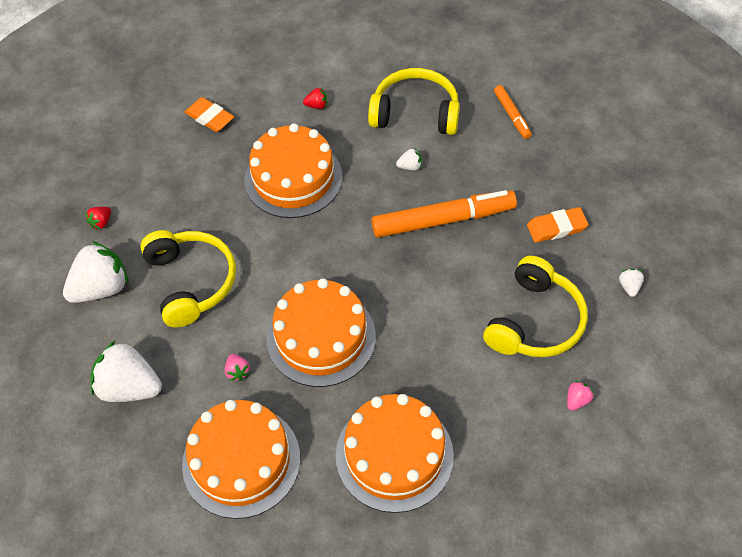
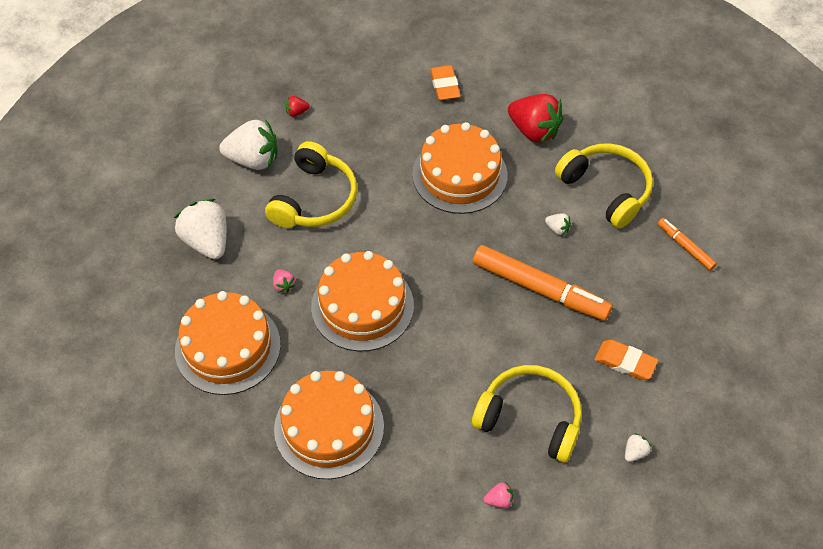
camera: 40 degrees right, 0 degrees up
pink strawberry [225,354,250,381] -> pink strawberry turned 45 degrees counterclockwise [273,269,296,293]
red strawberry [303,88,327,109] -> red strawberry [508,94,564,143], size x2.32
yellow headphones [483,256,588,357] -> yellow headphones turned 135 degrees counterclockwise [472,365,582,463]
orange marker [494,85,532,139] -> orange marker turned 120 degrees clockwise [657,218,717,271]

